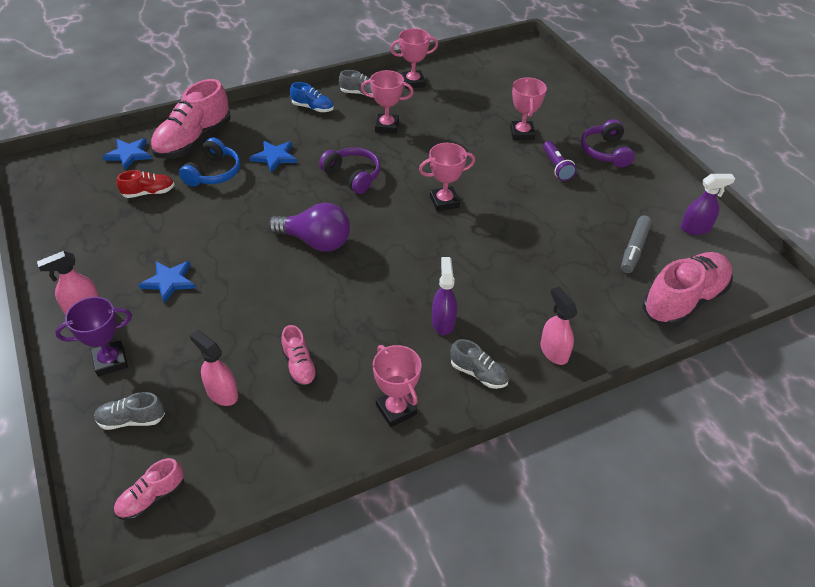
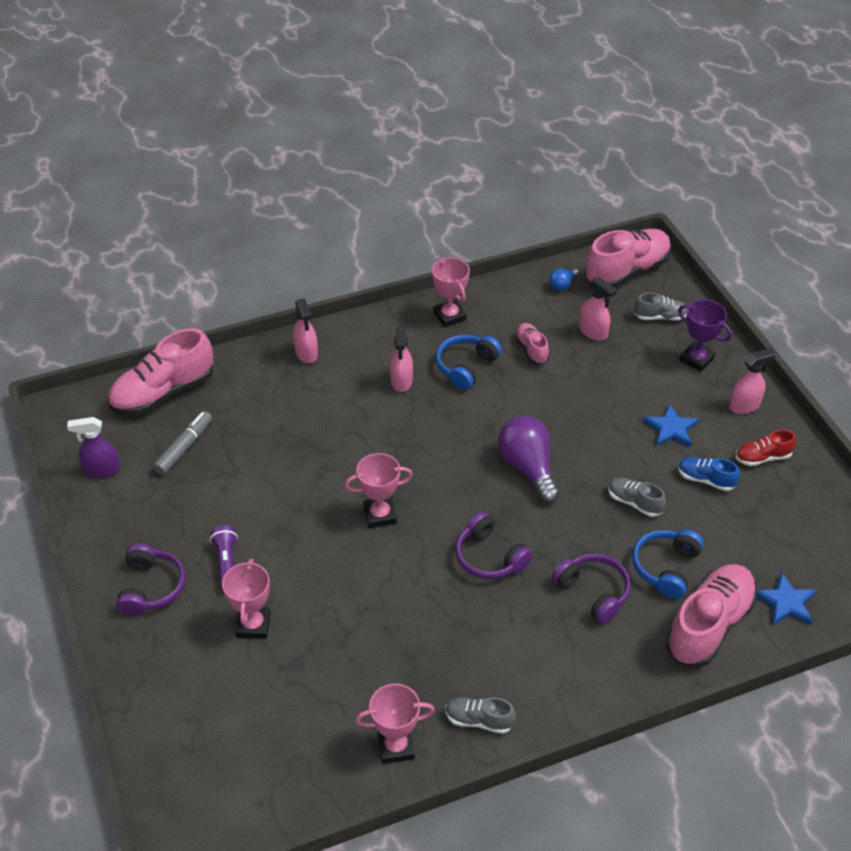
camera: 175 degrees left, 0 degrees up
purple trophy [55,297,132,376] -> purple trophy turned 60 degrees clockwise [678,299,732,372]
pink shoe [114,458,184,521] -> pink shoe [585,229,671,287], size x1.99
red shoe [116,170,175,198] -> red shoe moved to [736,429,796,466]
blue star [250,141,297,173] -> purple headphones [551,553,631,624]
purple light bulb [268,203,350,252] -> purple light bulb turned 45 degrees clockwise [498,416,560,503]
blue shoe [290,82,334,112] -> blue shoe moved to [678,457,740,491]
pink trophy [361,70,414,134] -> none
purple spray bottle [432,257,457,335] -> pink spray bottle [390,327,413,392]
grey shoe [450,339,509,389] -> grey shoe moved to [608,477,666,517]
none -> blue headphones [436,335,502,390]
none -> blue light bulb [549,268,579,291]

